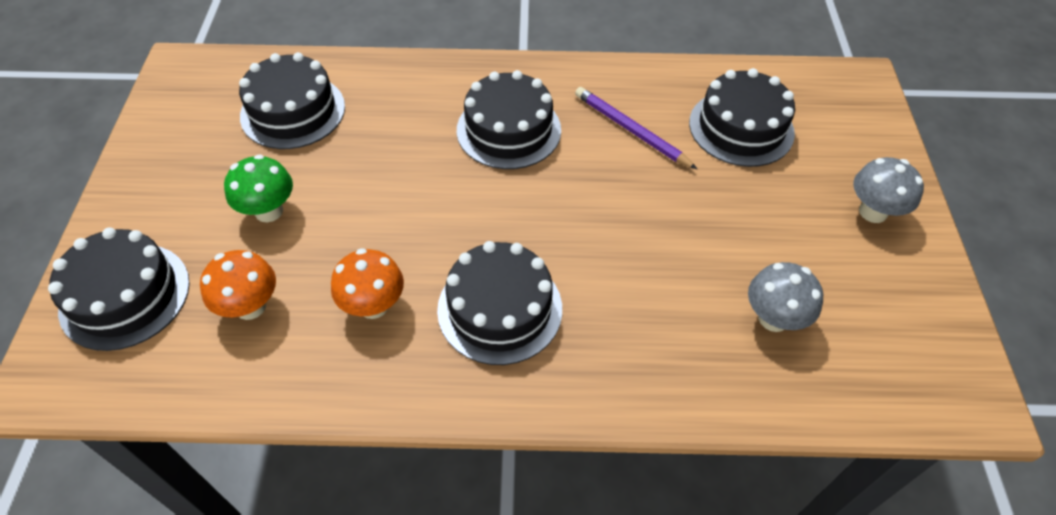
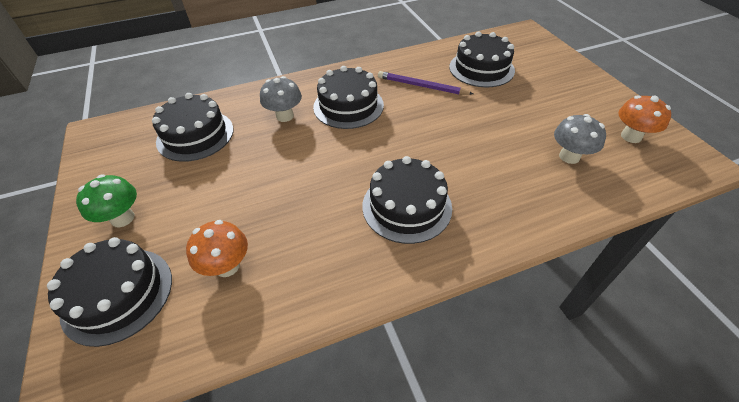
camera: 20 degrees left, 5 degrees down
green mushroom [224,154,293,222] -> green mushroom moved to [76,174,137,228]
orange mushroom [331,248,404,319] -> orange mushroom moved to [618,95,671,143]
grey mushroom [853,157,924,223] -> grey mushroom moved to [260,76,302,122]

